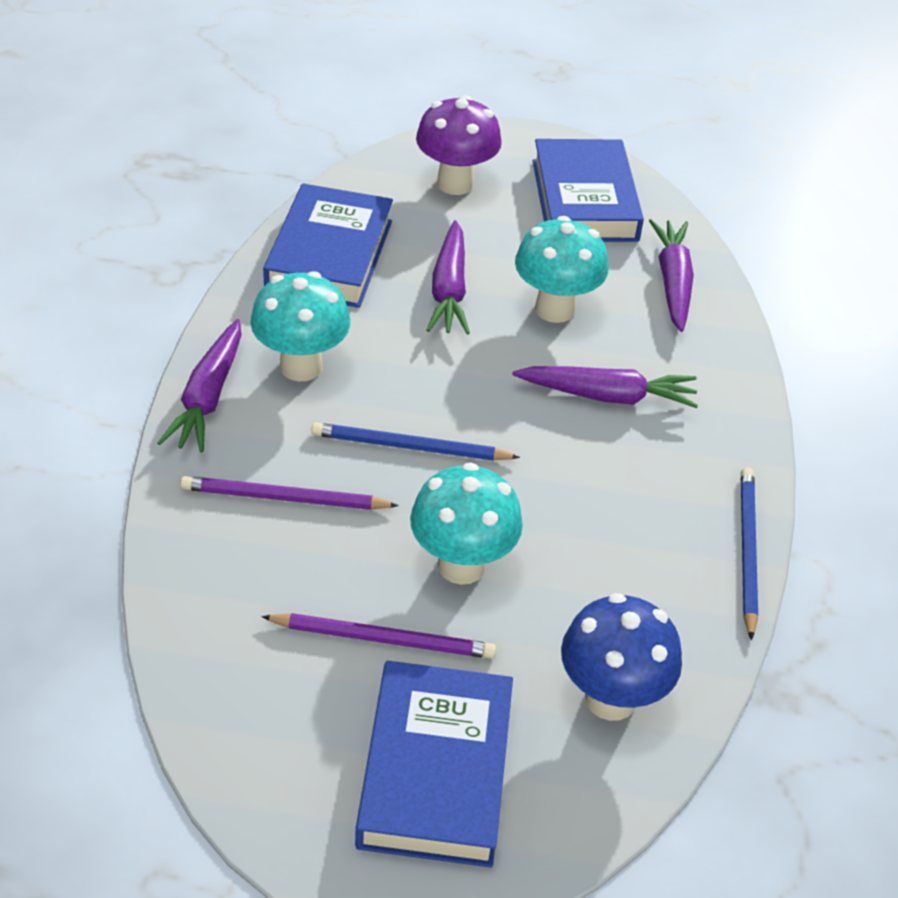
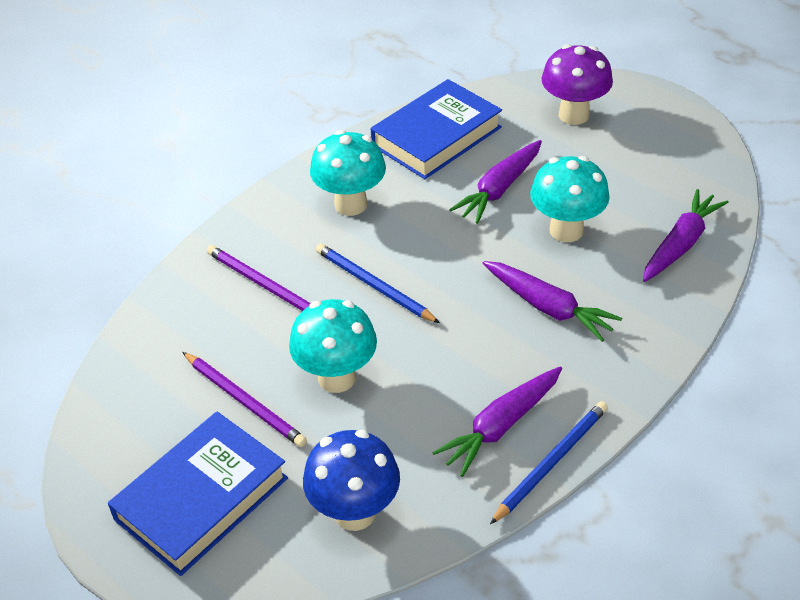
camera: 40 degrees right, 0 degrees up
purple carrot [157,319,242,453] -> purple carrot moved to [432,366,562,477]
blue book [533,139,644,242] -> none

